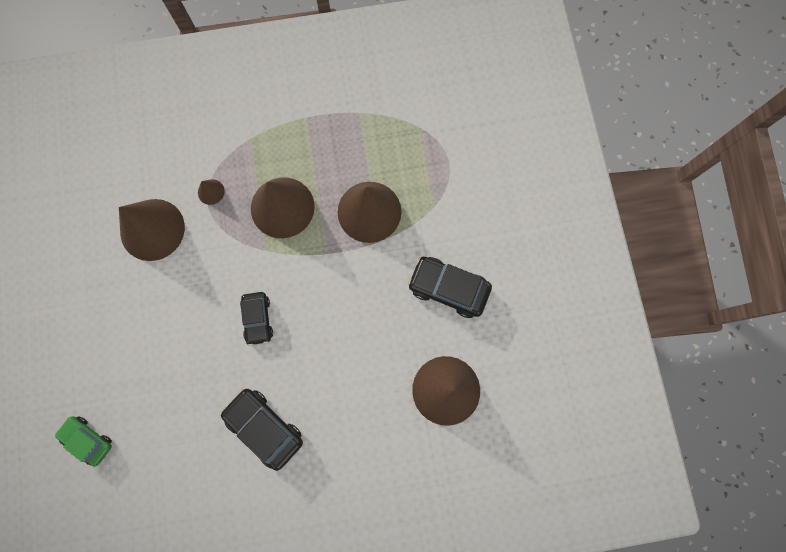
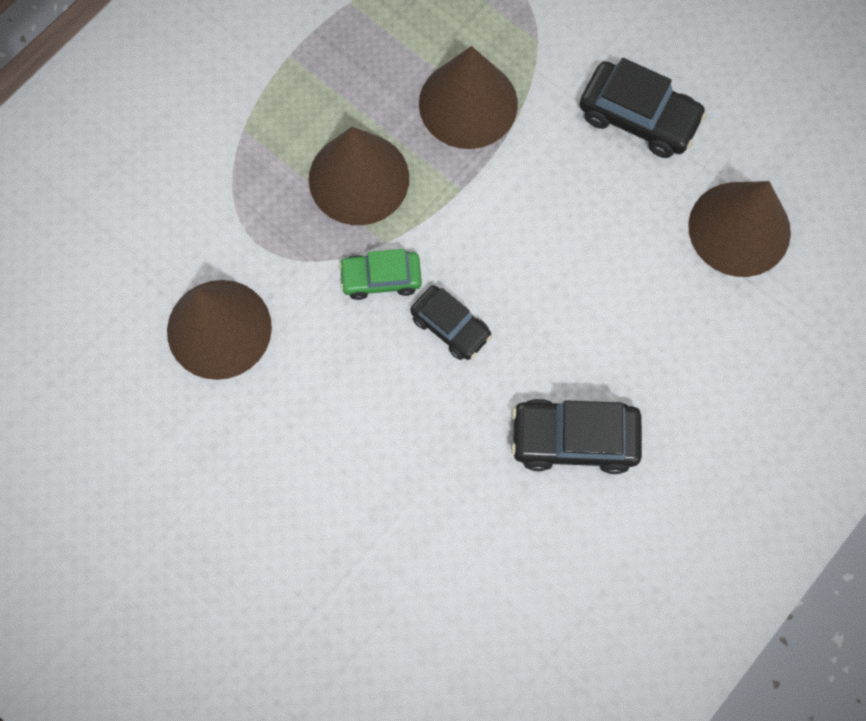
camera: 40 degrees left, 5 degrees down
green car [55,416,112,466] -> green car moved to [339,249,422,300]
brown cone [198,179,225,205] -> none
black car [408,257,492,318] -> black car turned 135 degrees counterclockwise [579,58,707,158]

